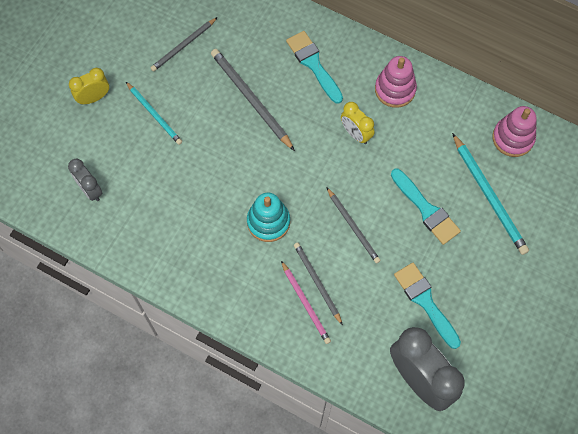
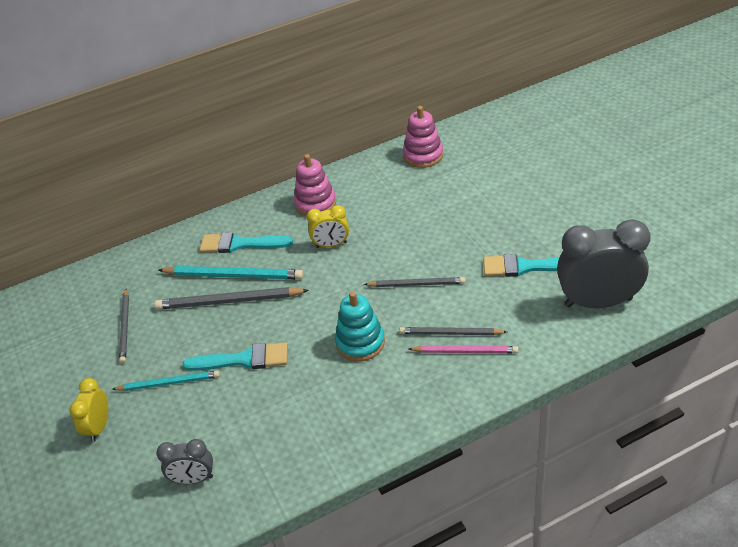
camera: 50 degrees left, 25 degrees down
turquoise brush [391,169,461,245] -> turquoise brush moved to [183,342,288,371]
turquoise pencil [452,133,529,255] -> turquoise pencil moved to [158,266,304,279]

